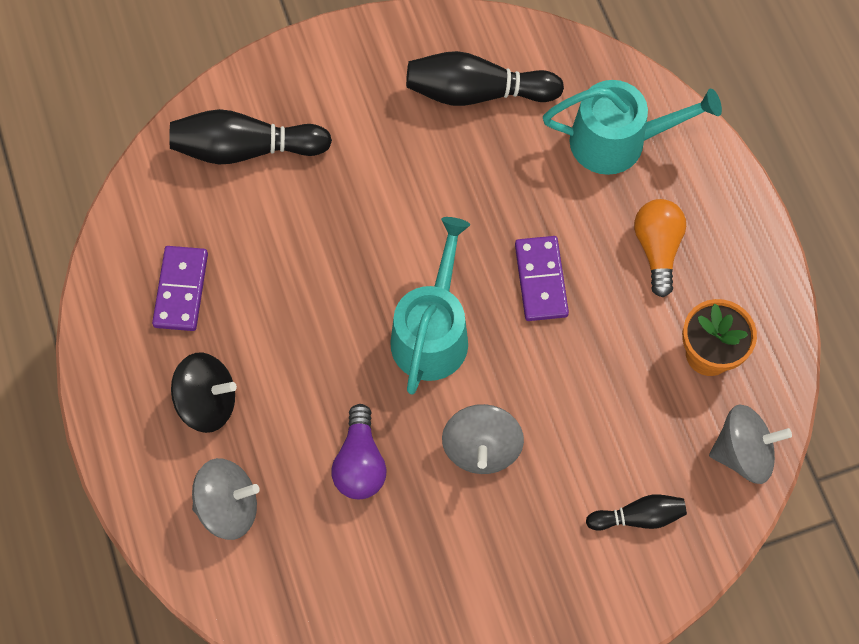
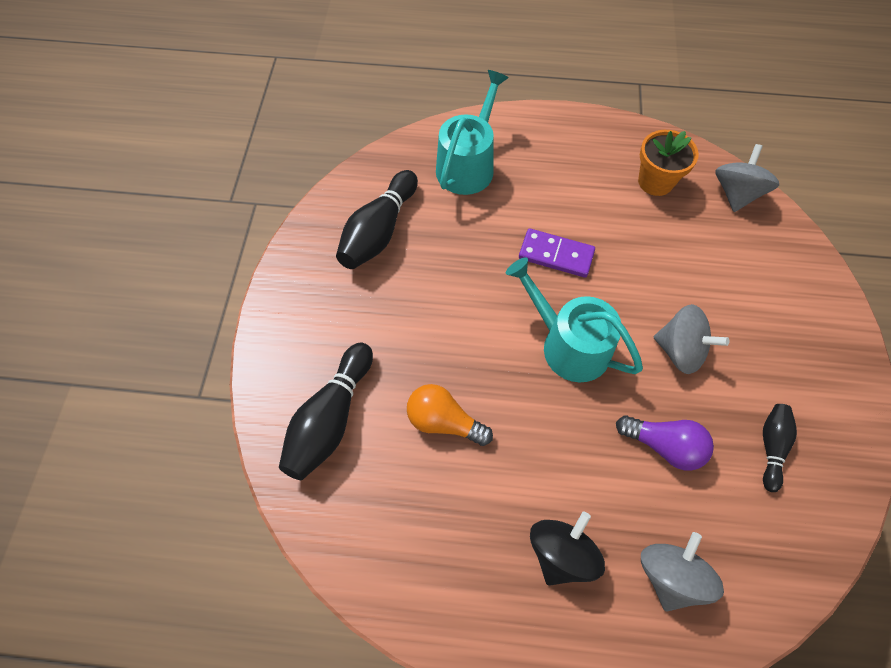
camera: 65 degrees left, 5 degrees down
purple domino [152,246,208,331] -> none
black bowling pin [586,494,687,531] -> black bowling pin moved to [763,404,797,492]
orange light bulb [634,199,686,297] -> orange light bulb moved to [407,384,493,446]

